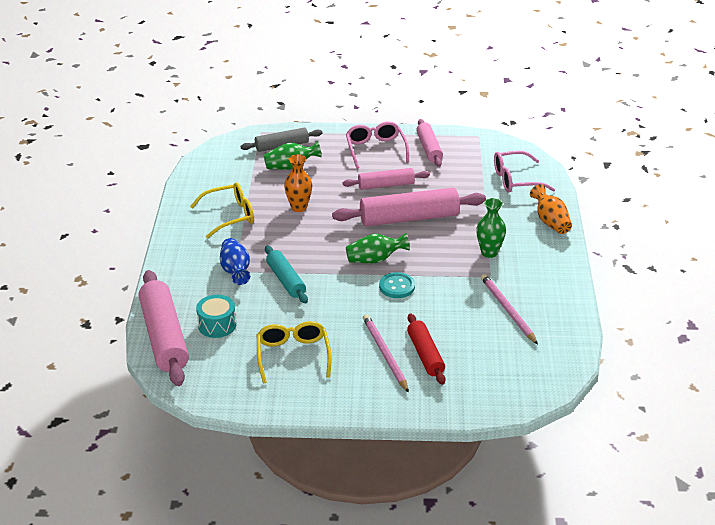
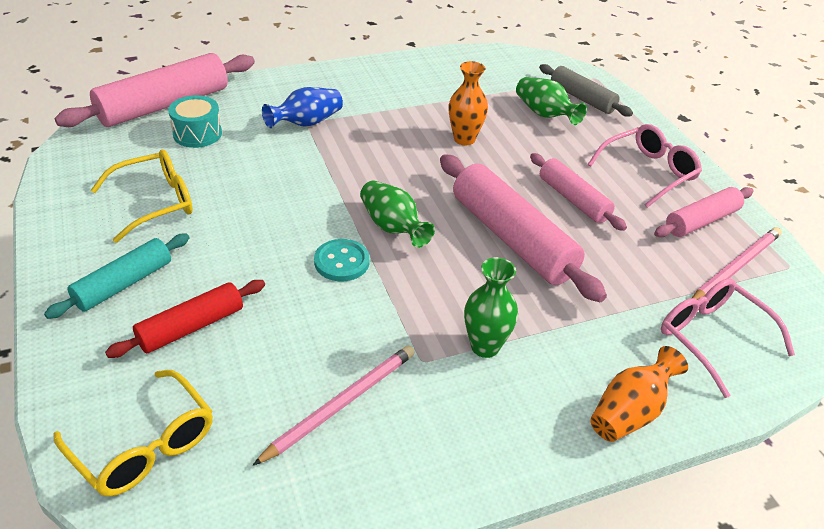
camera: 65 degrees right, 5 degrees up
yellow glasses [190,182,254,239] -> yellow glasses moved to [53,370,213,497]
turquoise rolling pin [265,246,308,303] -> turquoise rolling pin moved to [44,233,189,319]
pink pencil [363,314,409,393] -> pink pencil moved to [692,227,782,300]

